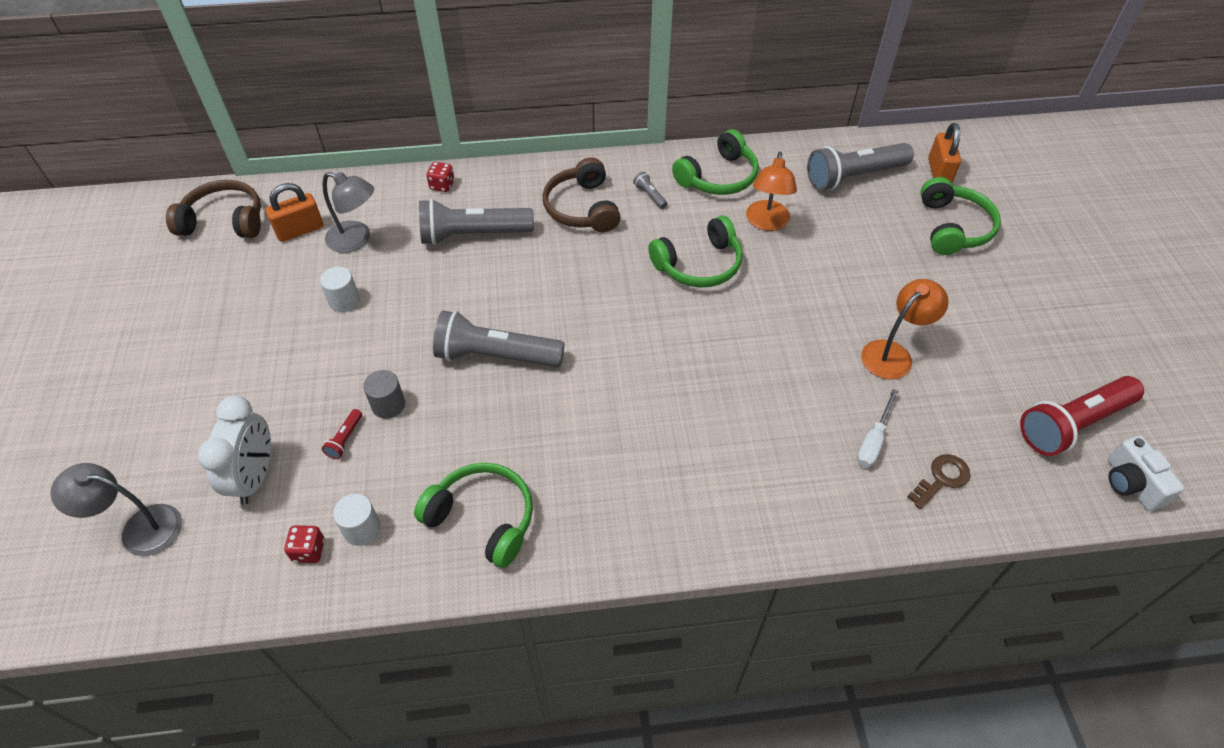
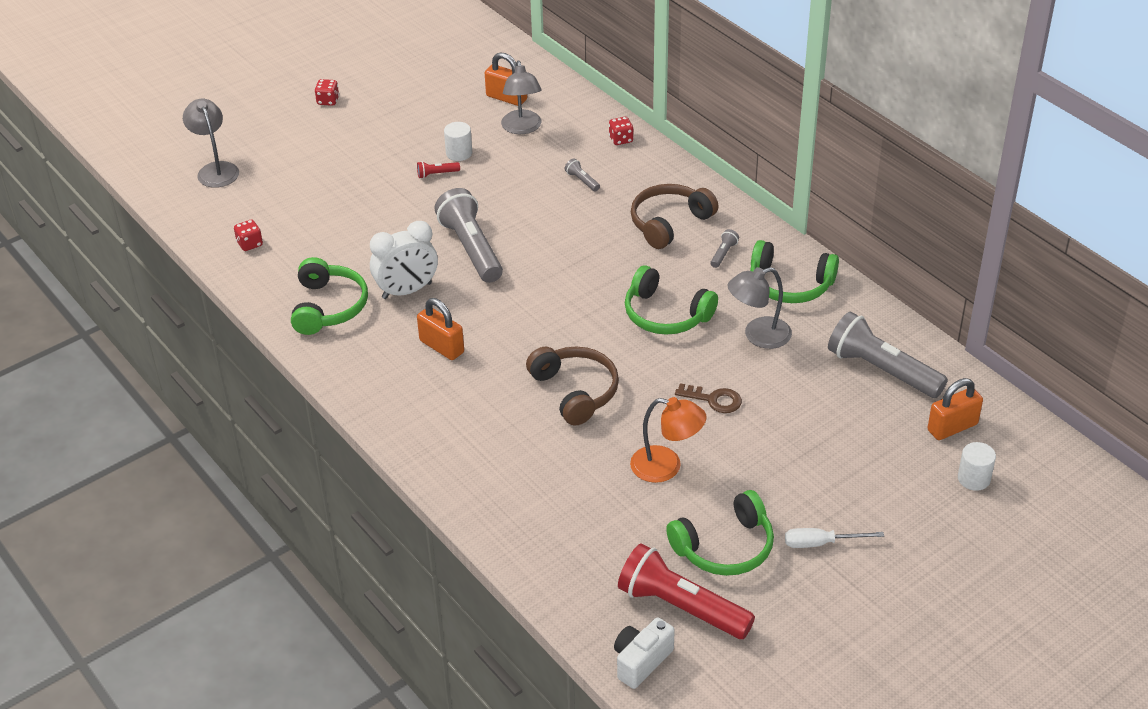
camera: 60 degrees right, 10 degrees down
brown headphones [166,180,261,238] -> brown headphones moved to [526,346,619,426]
white clock [198,396,271,505] -> white clock moved to [370,221,438,299]
red flashlight [322,409,362,459] -> red flashlight moved to [417,161,460,178]
white cylinder [333,494,381,546] -> white cylinder moved to [958,442,996,491]
grey cylinder [363,370,405,419] -> none
grey flashlight [419,199,534,245] -> grey flashlight [565,159,600,191], size x0.41
orange lamp [746,152,797,231] -> grey lamp [728,267,792,349]
white screwdriver [857,389,898,468] -> white screwdriver moved to [785,528,884,548]
brown key [907,454,971,509] -> brown key moved to [675,383,742,413]
green headphones [921,177,1001,255] -> green headphones moved to [666,490,774,576]
none -> red dice [315,79,339,106]
none -> orange padlock [417,298,464,360]

